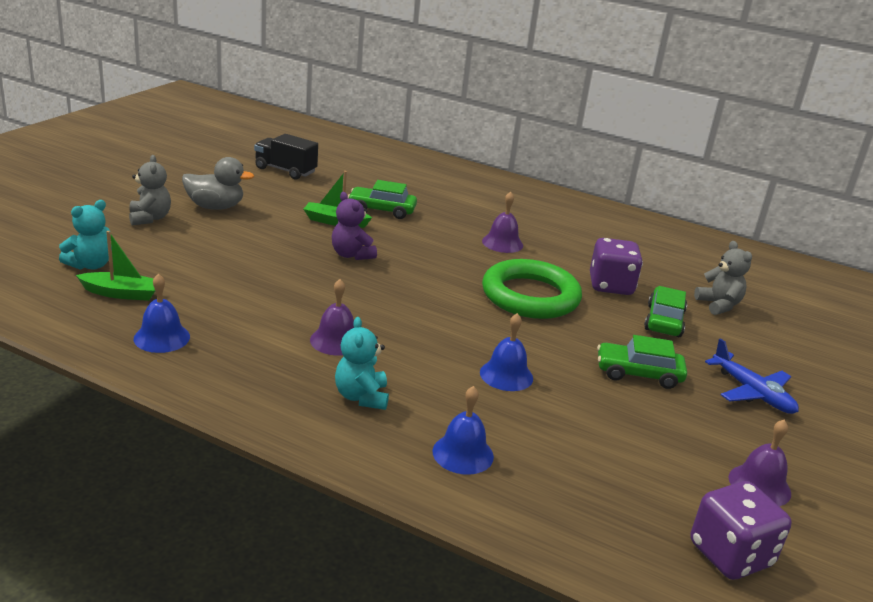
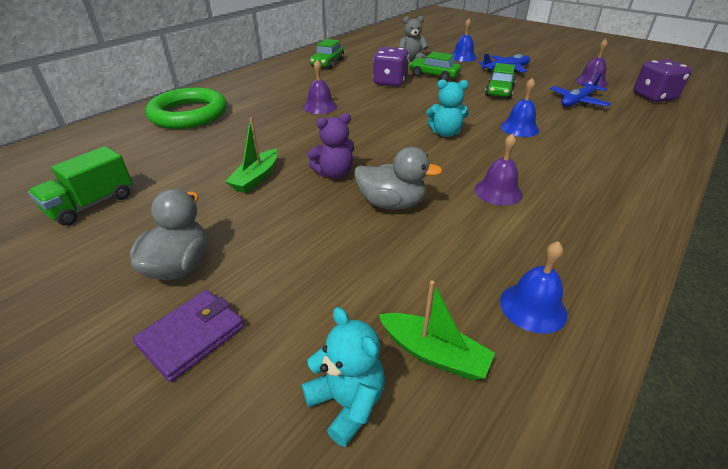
camera: 75 degrees left, 10 degrees up
green boat [76,231,155,301] -> green boat turned 105 degrees clockwise [379,281,495,380]
grey teddy bear [129,155,171,225] -> purple wallet [133,290,244,382]
black truck [254,134,318,180] -> green truck [28,146,132,226]
turquoise teddy bear [335,317,389,410] -> turquoise teddy bear moved to [426,79,469,137]
green car [348,180,417,219] -> green car moved to [310,39,344,69]
blue bell [432,386,494,475] -> blue bell moved to [452,18,477,62]
green ring [482,259,582,319] -> green ring moved to [146,87,227,129]
none -> grey duck [354,147,442,210]
none -> blue plane [550,73,611,107]

